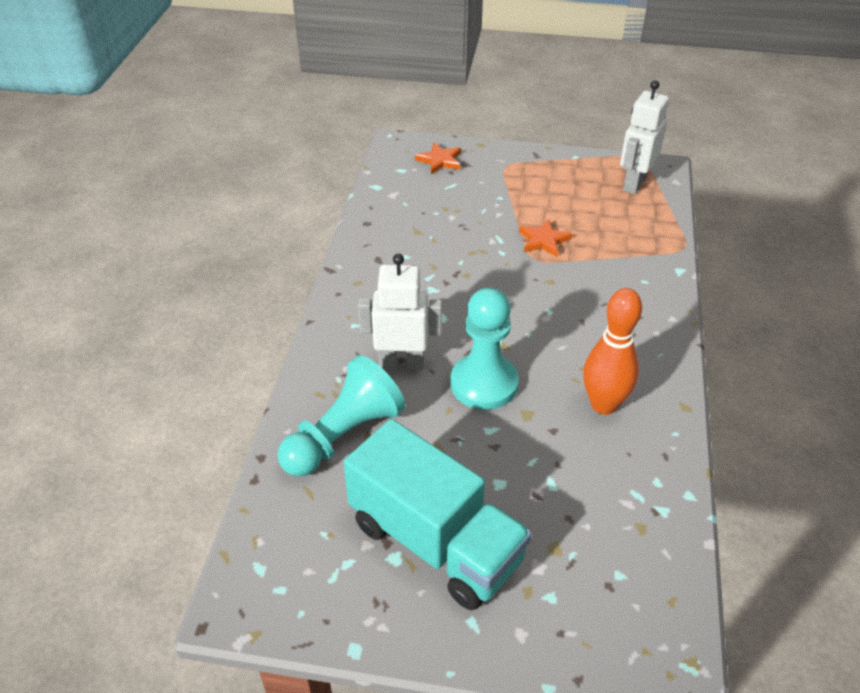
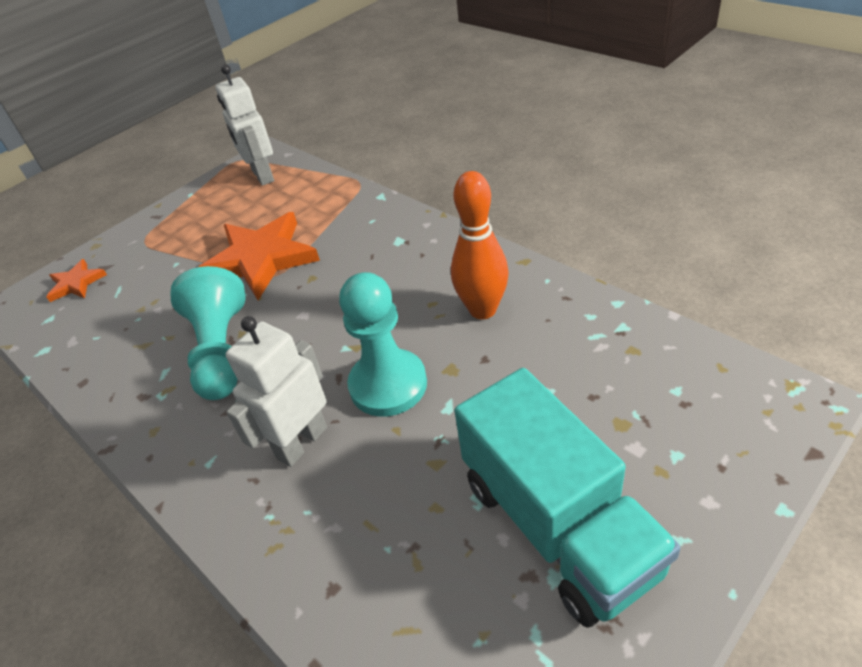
camera: 50 degrees left, 0 degrees up
turquoise pawn [277,355,405,477] -> turquoise pawn moved to [171,266,246,400]
turquoise truck [343,419,532,610] -> turquoise truck turned 75 degrees clockwise [455,368,681,628]
orange star [519,219,572,257] -> orange star [199,212,320,300], size x2.03

